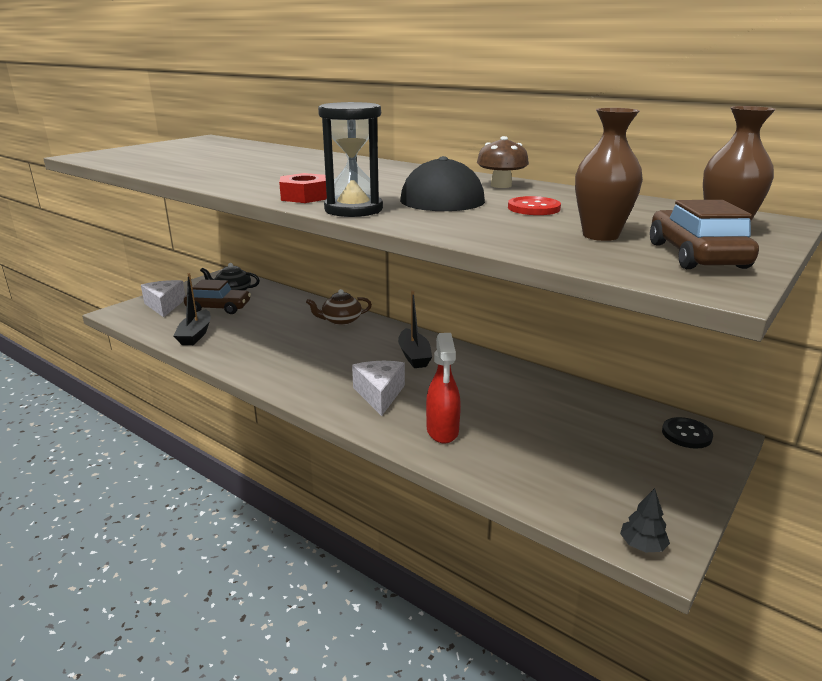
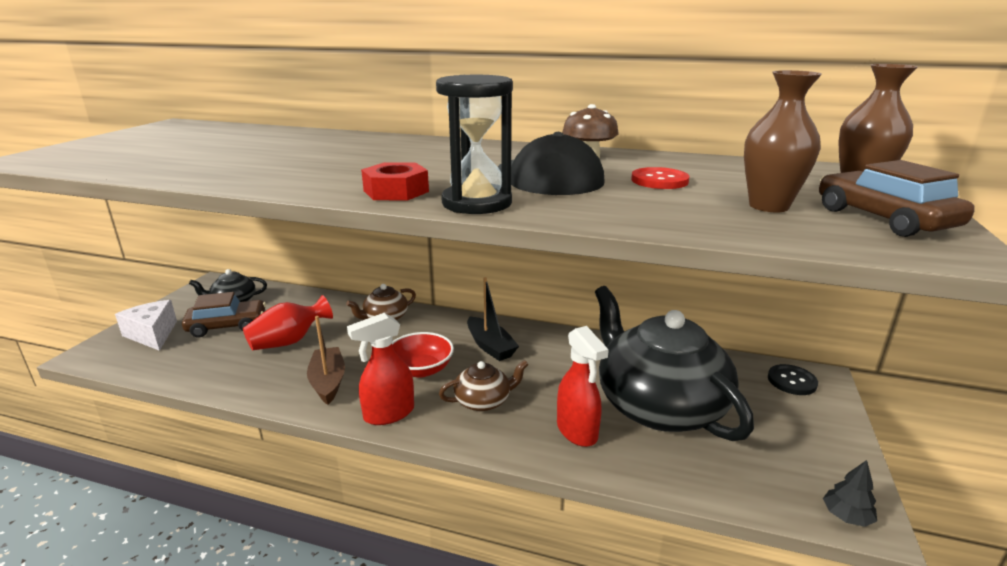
camera: 20 degrees left, 0 degrees up
black boat [174,273,211,345] -> none
white cheese [352,361,405,416] -> brown teapot [439,360,529,411]
none -> red vase [243,295,333,350]
none -> brown boat [307,316,345,405]
none -> red spray bottle [347,313,414,425]
none -> red bowl [392,332,454,377]
none -> black teapot [595,286,754,441]

